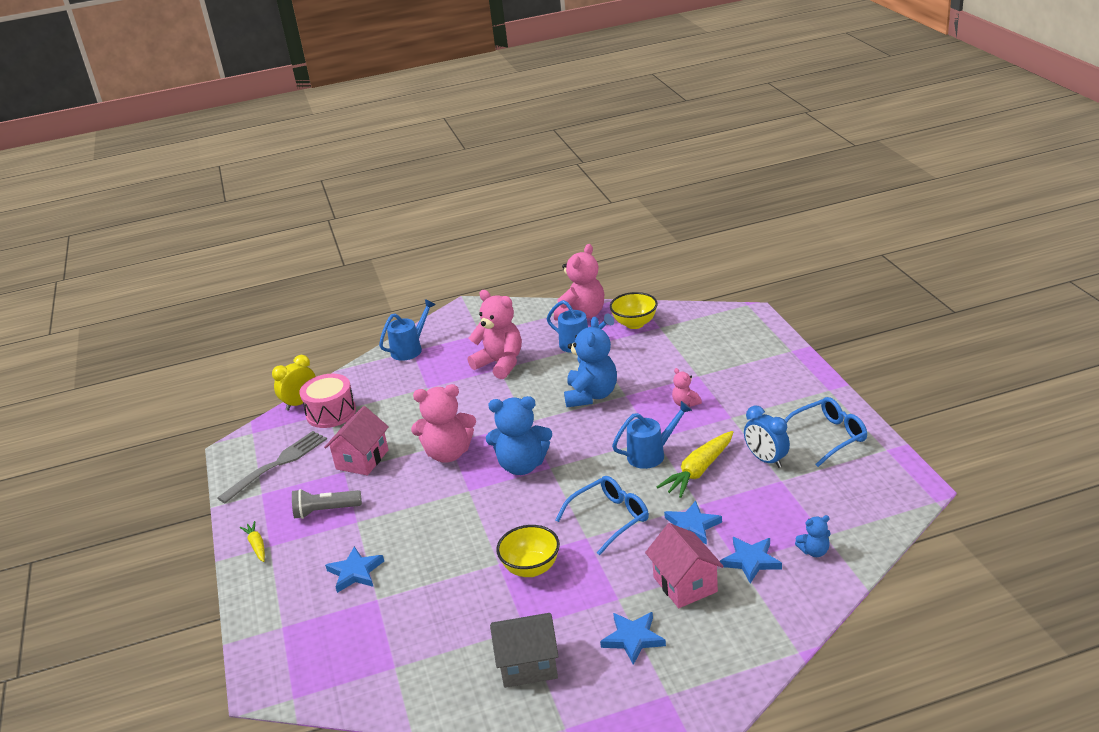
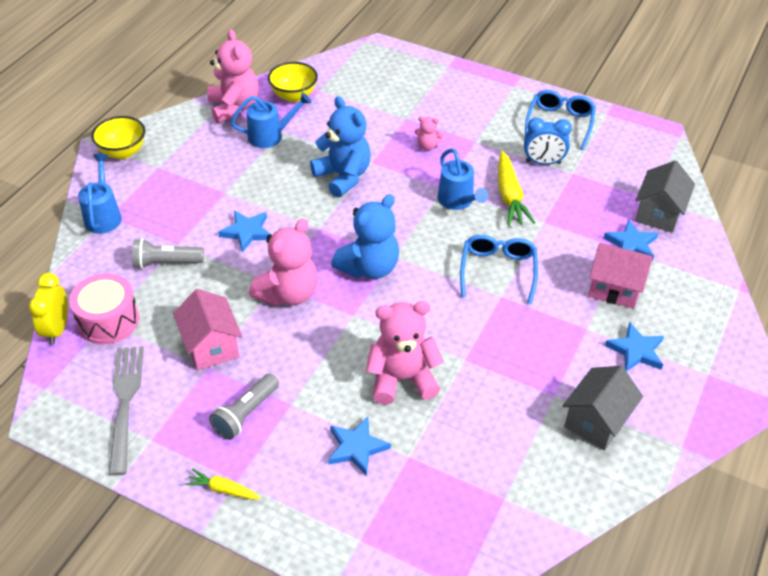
camera: 50 degrees left, 15 degrees up
pink teddy bear [468,290,522,379] -> pink teddy bear moved to [366,301,444,405]
yellow bowl [496,525,560,577] -> yellow bowl moved to [91,116,145,159]
blue watering can [612,401,692,469] -> blue watering can turned 135 degrees clockwise [437,148,488,210]
blue star [664,501,722,545] -> blue star moved to [218,210,271,253]
blue teddy bear [795,515,831,557] -> grey house [635,160,695,233]
none -> grey flashlight [132,238,204,269]

